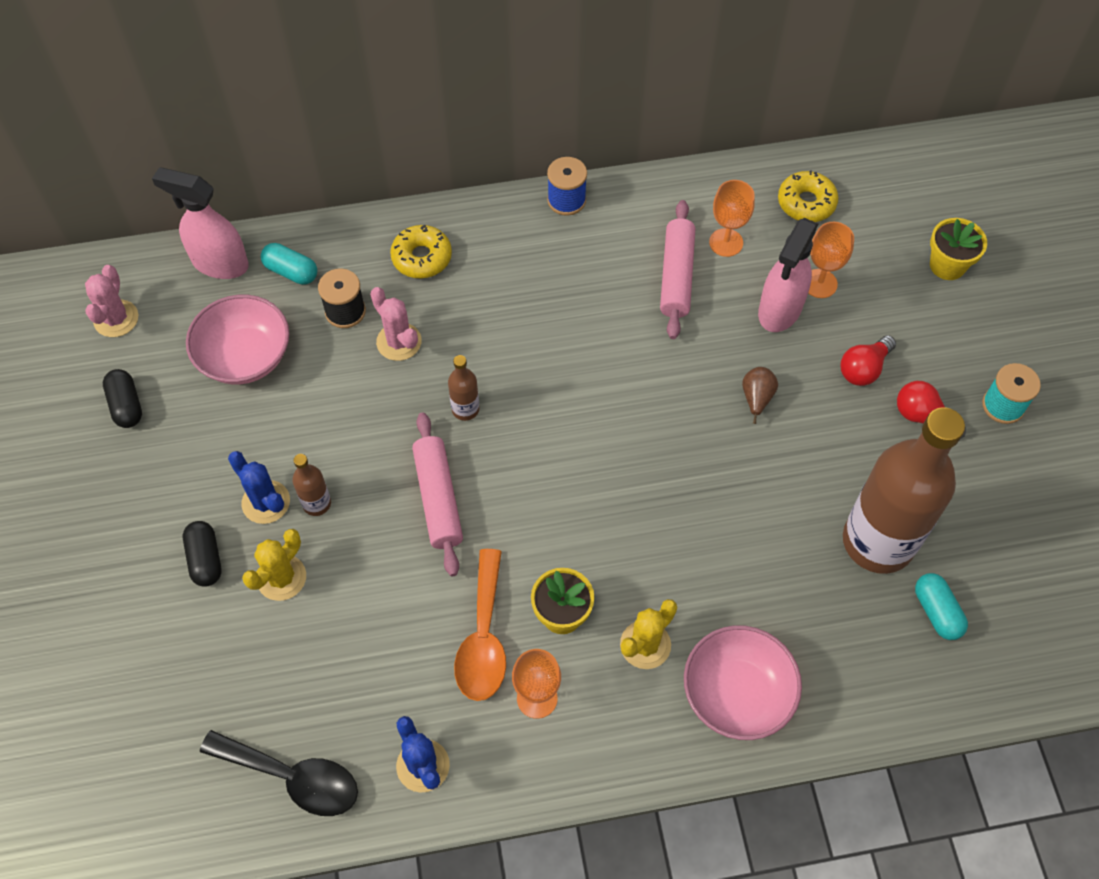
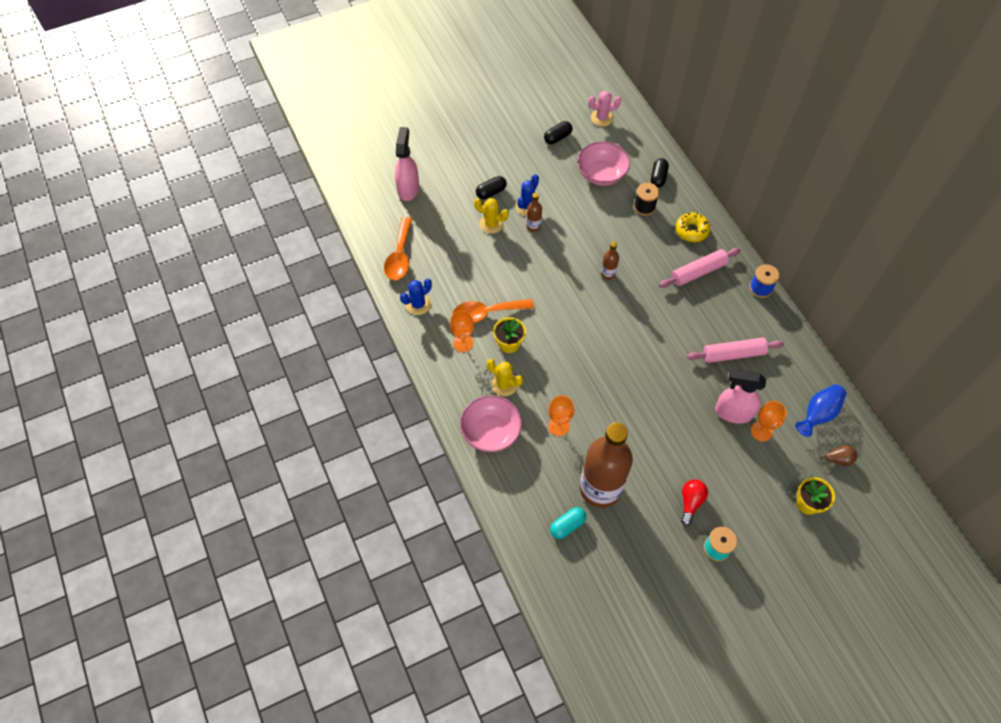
camera: 75 degrees right, 0 degrees up
pink spray bottle [152,168,249,279] -> pink spray bottle moved to [395,127,419,201]
black spoon [200,730,358,816] -> orange spoon [384,217,412,280]
turquoise capsule [261,243,318,285] -> black capsule [651,158,669,187]
pink cactus [370,287,422,361] -> none
pink rolling pin [412,412,463,576] -> pink rolling pin moved to [659,248,740,288]
orange goblet [709,180,755,257] -> orange goblet moved to [548,395,574,436]
brown pear [742,367,778,424] -> brown pear moved to [819,445,857,466]
yellow donut [778,170,839,222] -> blue vase [795,384,846,437]
red light bulb [841,335,896,386] -> none

